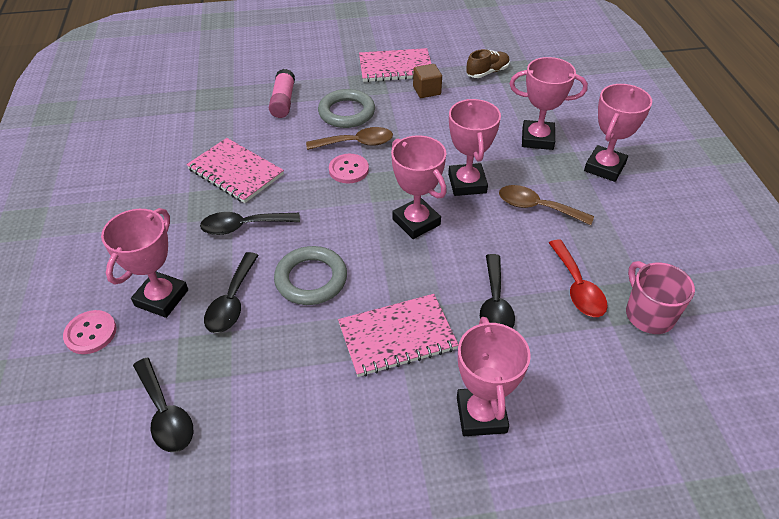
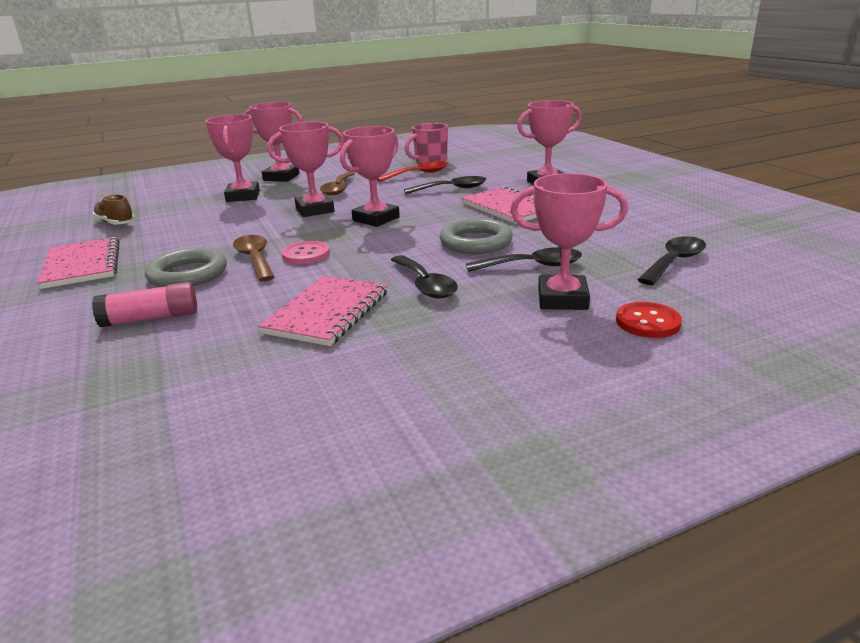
camera: 105 degrees left, 20 degrees down
pink button [63,310,117,354] -> red button [616,302,682,338]
brown cube [413,64,442,98] -> none

